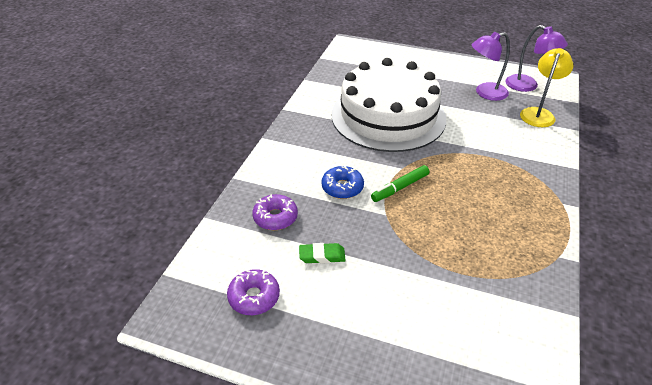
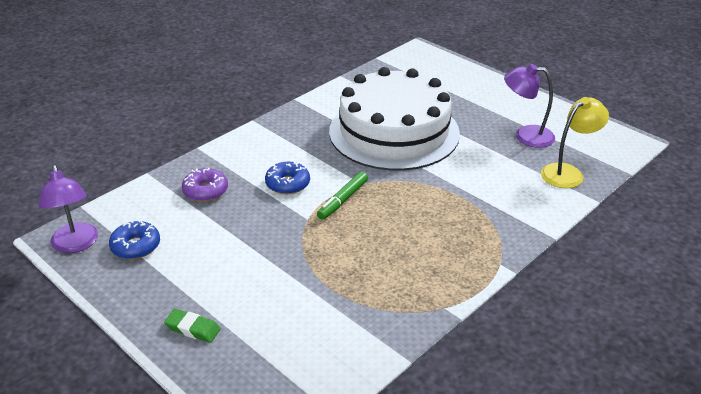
camera: 25 degrees right, 5 degrees down
purple donut [227,269,280,315] -> blue donut [109,220,160,259]
green eraser [299,243,346,264] -> green eraser moved to [164,309,221,343]
green marker [371,165,429,202] -> green marker turned 45 degrees counterclockwise [317,172,368,220]
purple lamp [505,25,568,92] -> purple lamp moved to [39,165,98,253]

